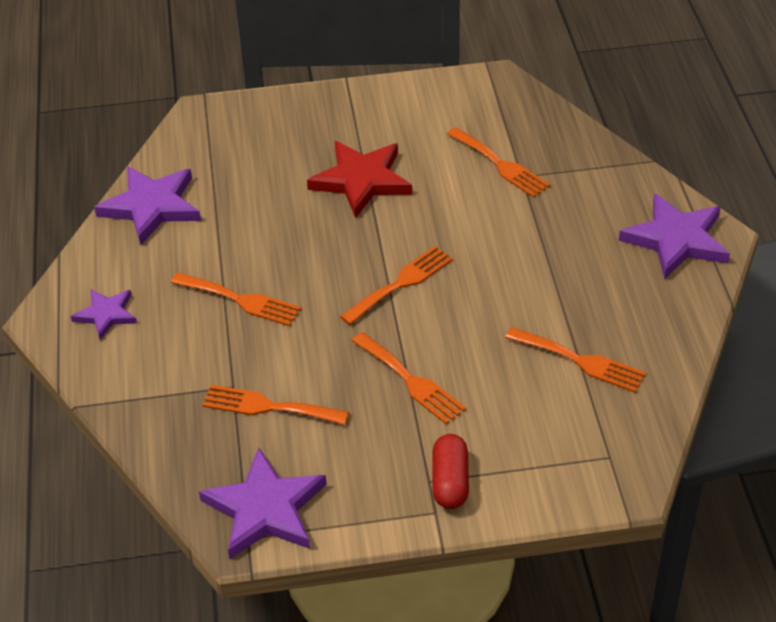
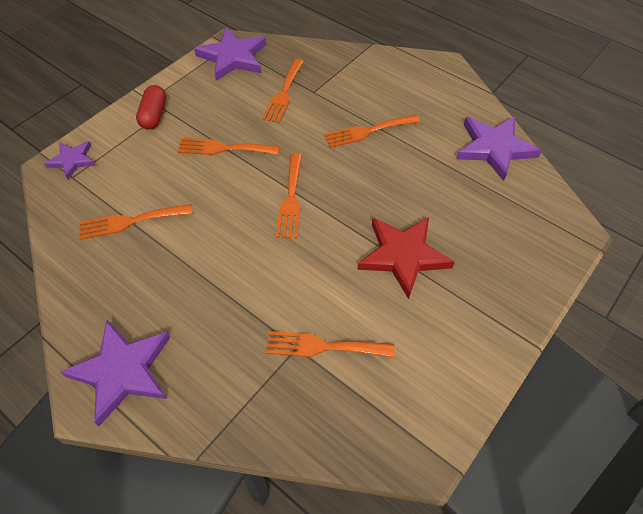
camera: 135 degrees right, 10 degrees up
purple star [71,289,137,340] -> purple star moved to [44,141,96,179]
orange fork [202,385,349,425] -> orange fork turned 135 degrees clockwise [262,59,304,123]
red capsule [432,434,469,509] -> red capsule turned 45 degrees clockwise [136,85,166,129]

